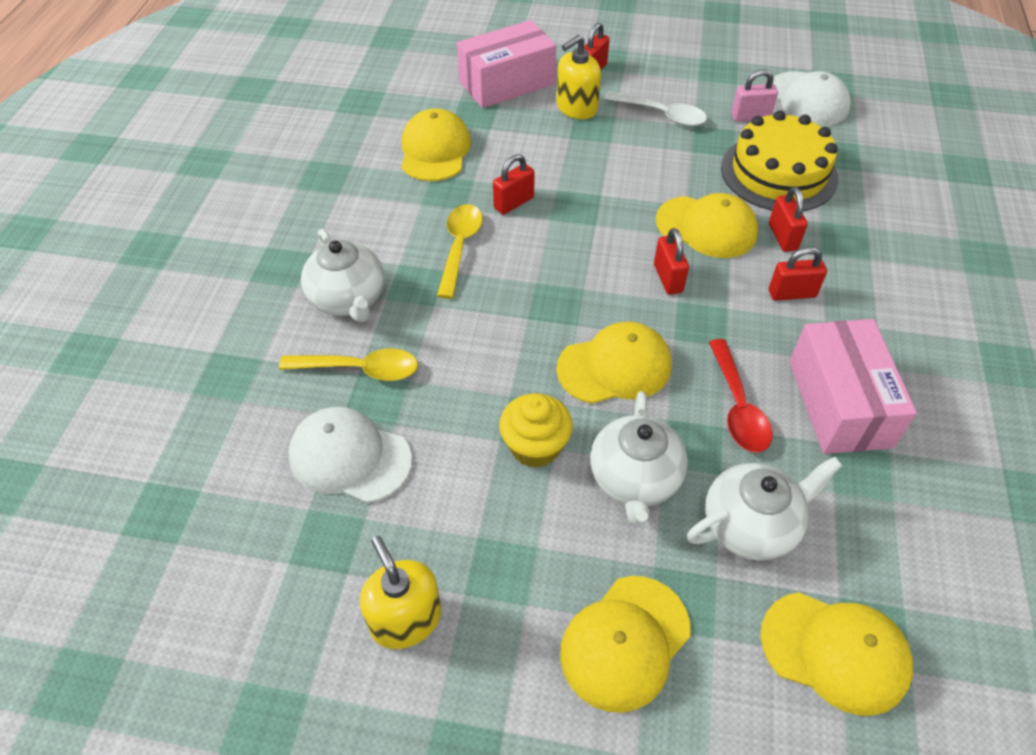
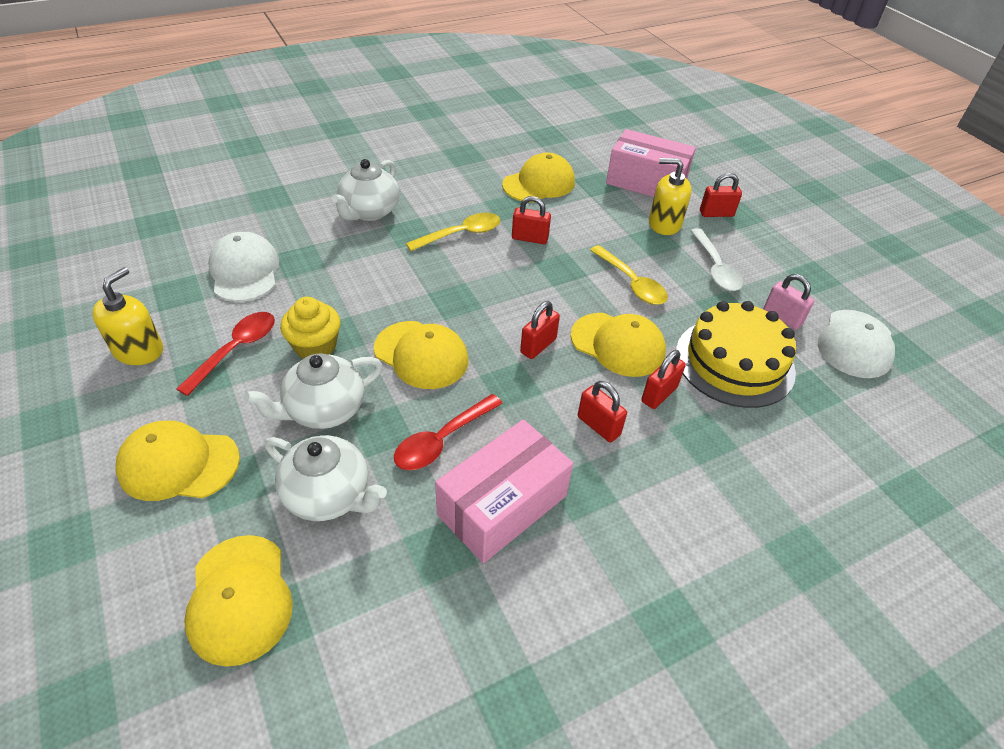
camera: 50 degrees right, 5 degrees down
yellow spoon [279,348,418,381] -> yellow spoon moved to [590,245,668,305]
yellow cap [656,193,758,258] -> yellow cap turned 45 degrees counterclockwise [571,313,666,377]
none -> red spoon [176,312,275,396]

